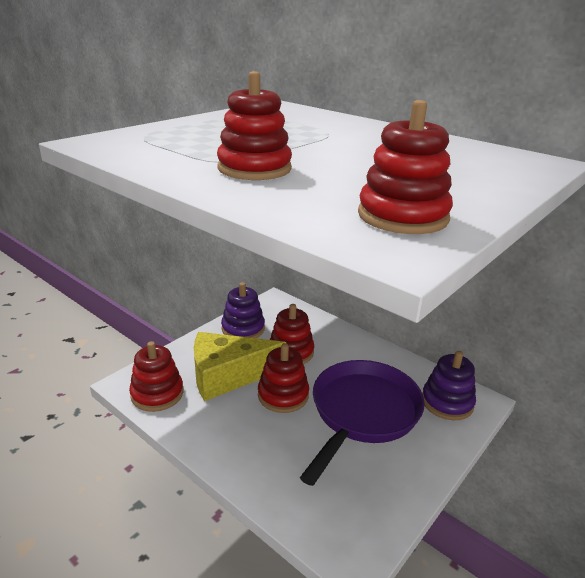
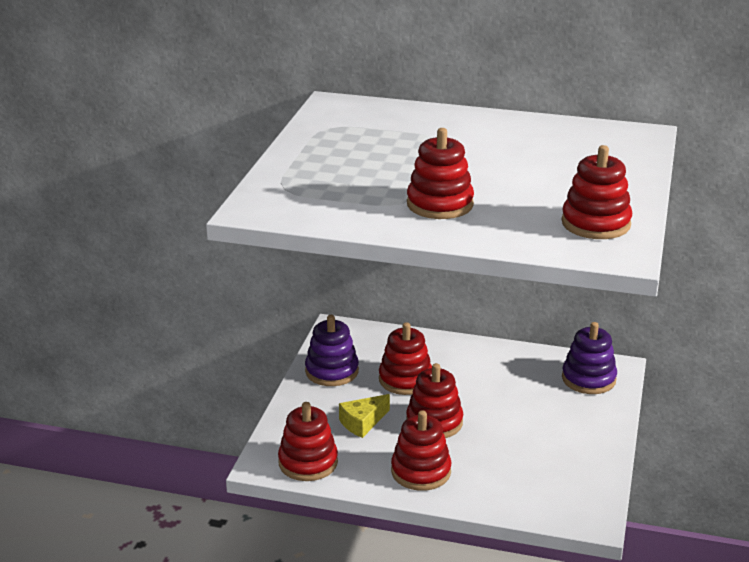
camera: 25 degrees left, 0 degrees up
yellow cheese [194,332,287,401] -> yellow cheese [339,394,390,438], size x0.51
purple pan [300,360,425,486] -> none
none -> red stacking toy [391,410,451,491]

